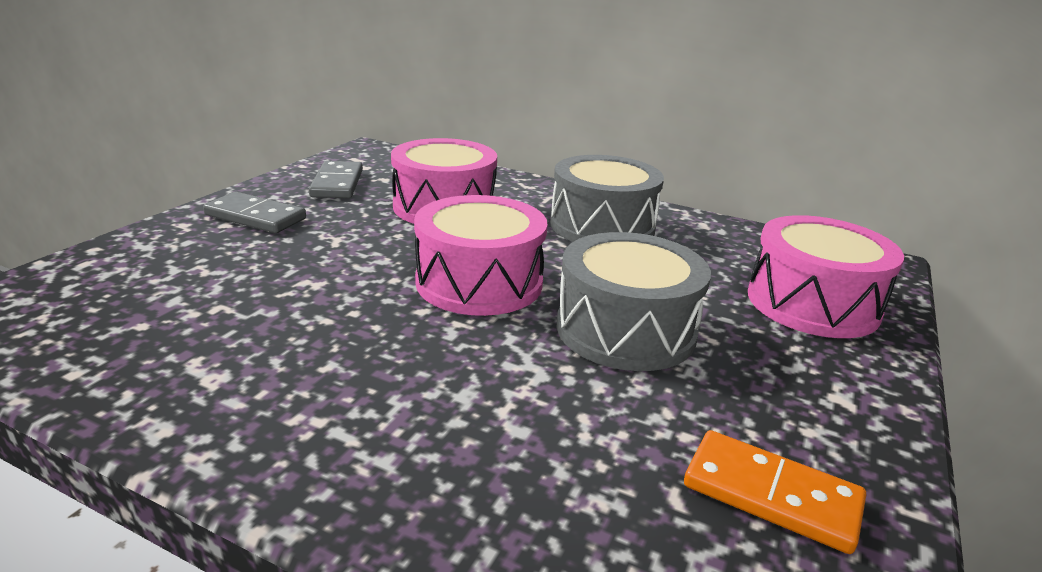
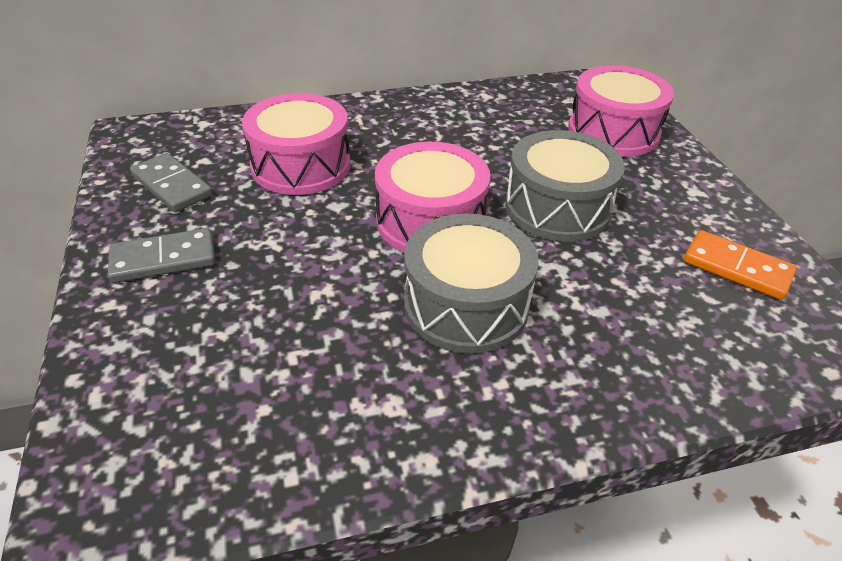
camera: 40 degrees left, 15 degrees up
grey drum [550,155,664,242] -> grey drum moved to [404,214,539,354]
orange domino [684,430,866,554] -> orange domino turned 45 degrees clockwise [683,230,797,300]

